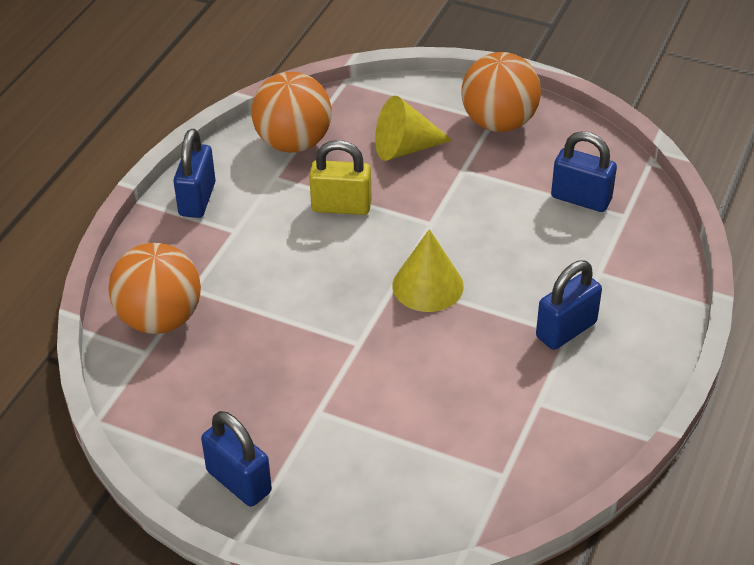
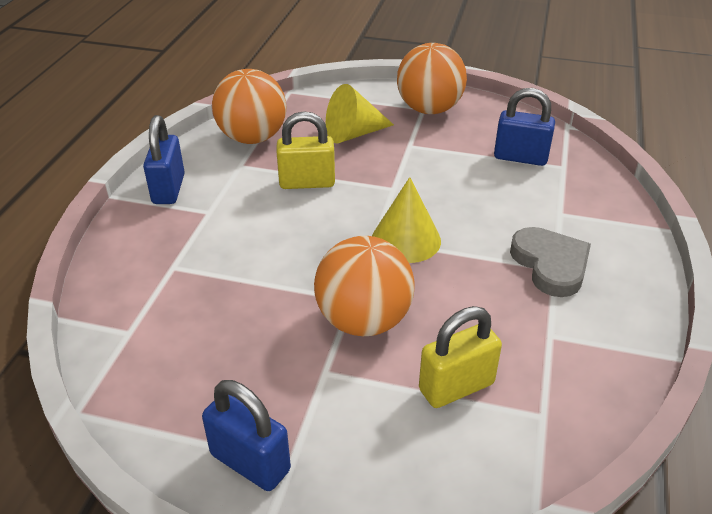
camera: 10 degrees left, 5 degrees down
orange ball [108,243,201,334] -> orange ball moved to [314,236,414,336]
blue padlock [536,261,602,350] -> grey heart [510,227,591,297]
none -> yellow padlock [419,306,502,408]

